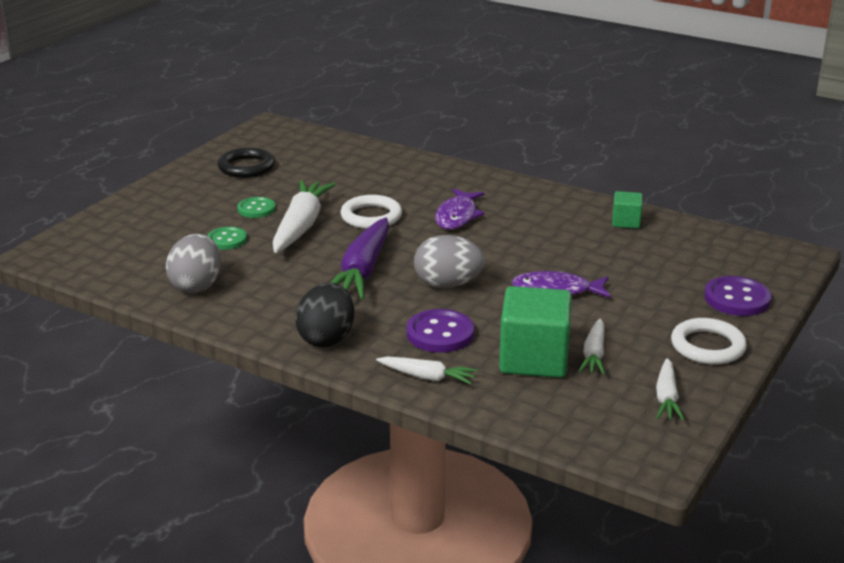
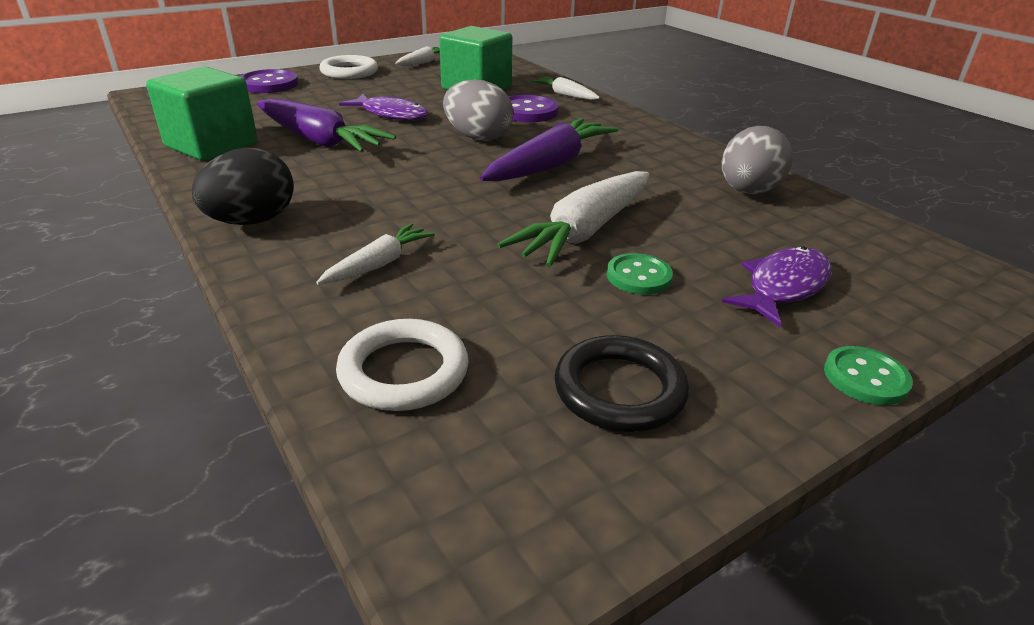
camera: 155 degrees left, 5 degrees up
green button [207,227,247,250] -> green button moved to [824,346,913,405]
black egg [295,283,354,347] -> black egg moved to [192,147,294,225]
white ring [340,195,402,229] -> white ring moved to [336,319,469,411]
purple fish [435,188,484,229] -> purple fish moved to [722,246,832,327]
white carrot [579,319,605,375] -> white carrot moved to [316,223,435,284]
green cube [612,191,643,229] -> green cube [146,66,257,161], size x1.96
none -> purple carrot [257,98,396,152]

